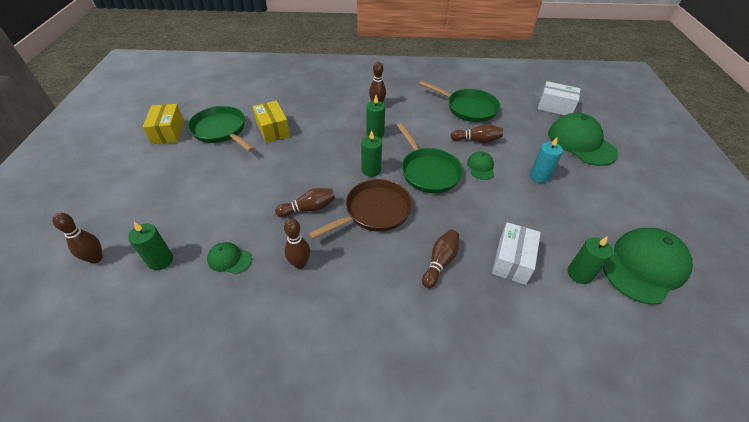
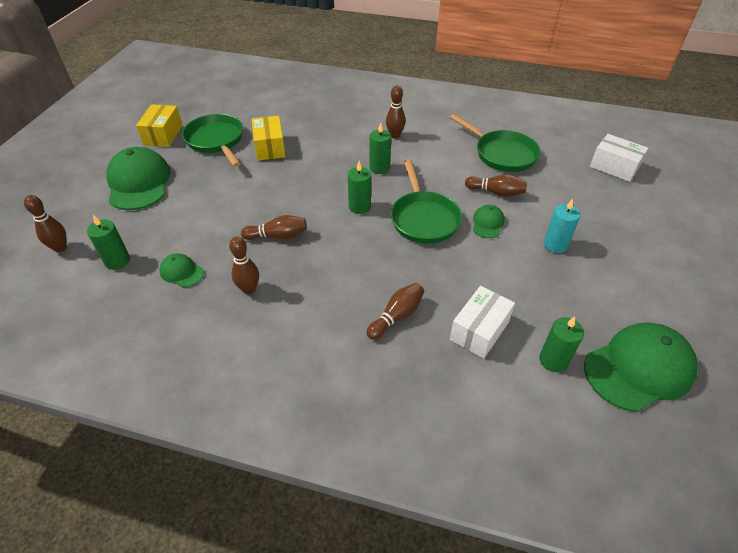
camera: 15 degrees right, 0 degrees up
brown pan [308,179,412,239] -> none
green cap [548,113,618,166] -> green cap moved to [106,147,171,210]

